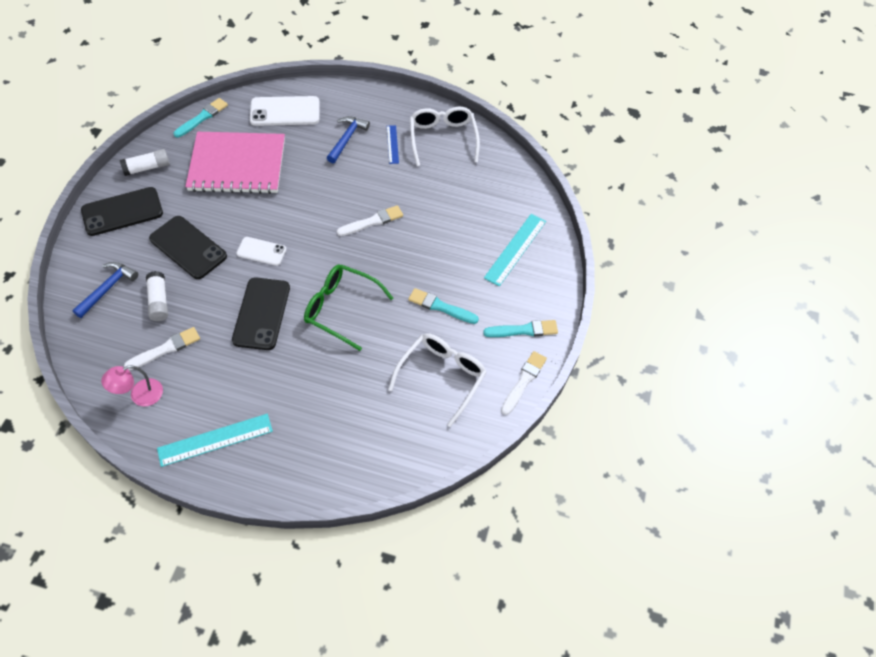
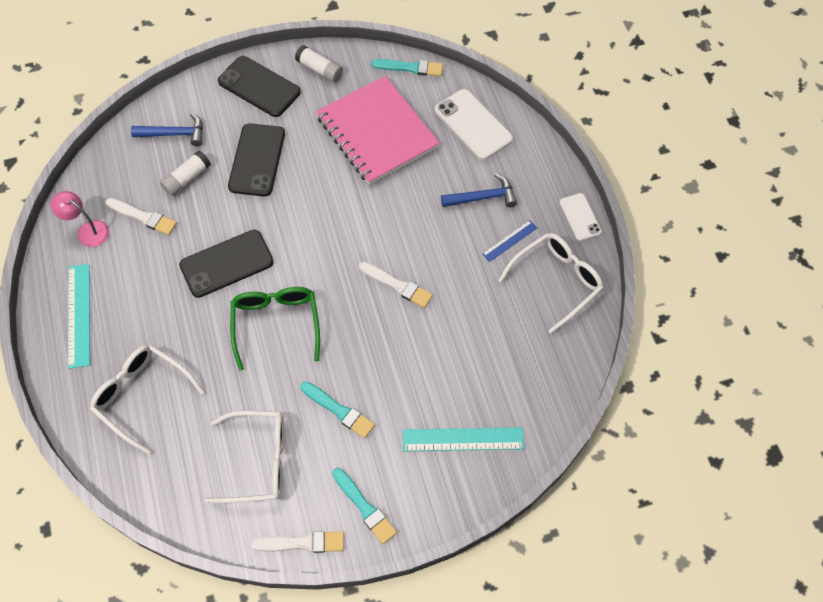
camera: 60 degrees right, 5 degrees up
turquoise ruler [157,414,273,467] -> turquoise ruler turned 45 degrees clockwise [68,264,90,369]
white phone [236,237,286,266] -> white phone moved to [559,193,602,241]
turquoise brush [408,288,479,324] -> turquoise brush turned 135 degrees clockwise [301,382,375,438]
none -> white glasses [90,345,204,454]

